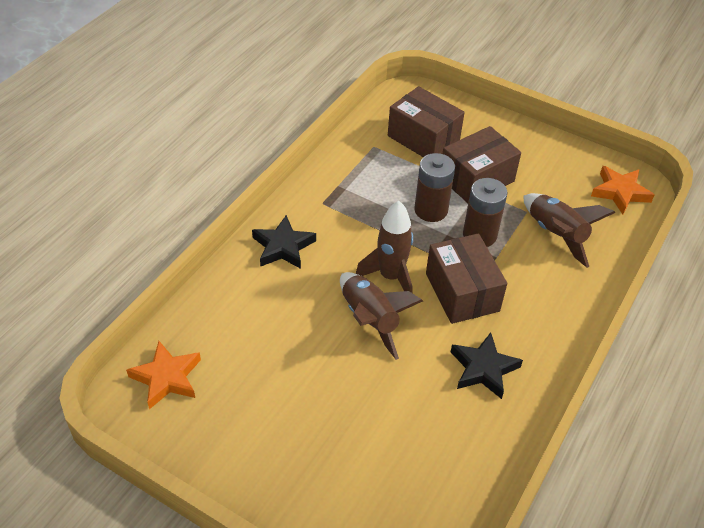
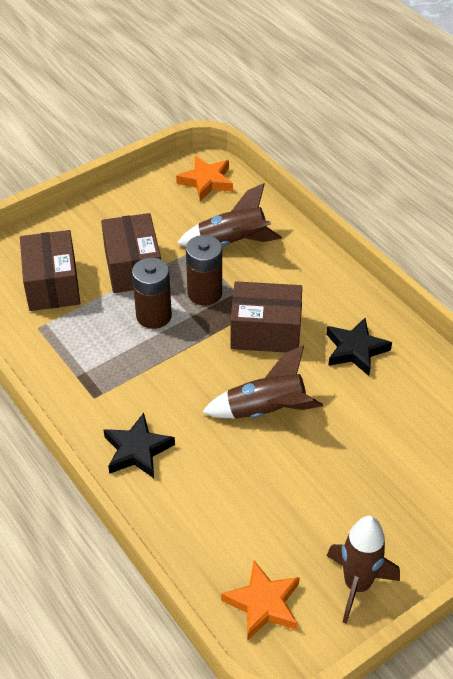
camera: 65 degrees left, 0 degrees up
brown rocket [356,201,413,293] -> brown rocket moved to [327,516,400,624]
brown box [388,86,465,157] -> brown box turned 75 degrees counterclockwise [20,230,80,311]

